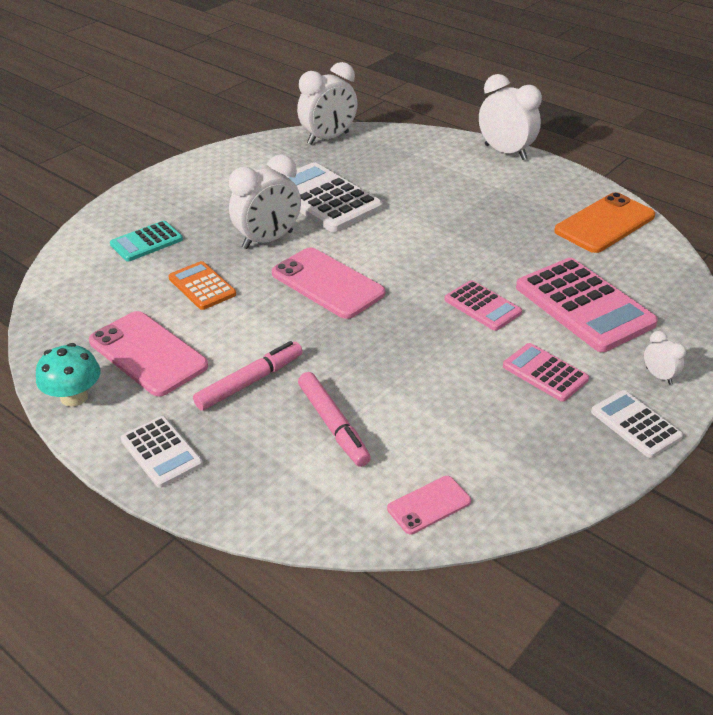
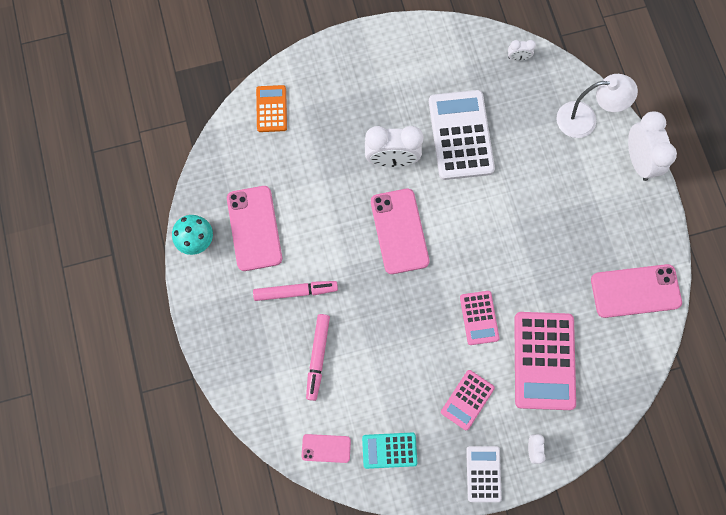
camera: 35 degrees right, 35 degrees up
turquoise calculator [110,221,183,261] -> turquoise calculator moved to [362,432,417,469]
white calculator [121,416,203,488] -> none
orange calculator [169,261,236,310] -> orange calculator moved to [256,85,287,132]
white clock [297,62,358,145] -> white clock [508,40,536,61], size x0.47
pink calculator [503,343,589,402] -> pink calculator turned 135 degrees counterclockwise [441,370,495,430]
orange phone [554,192,655,253] -> pink phone [591,264,682,318]
none -> white lamp [556,74,638,138]

